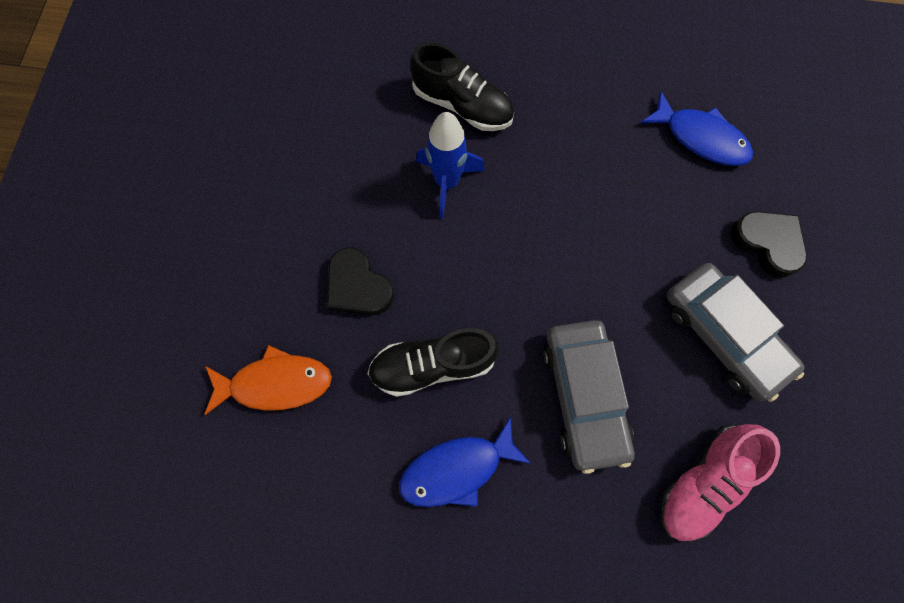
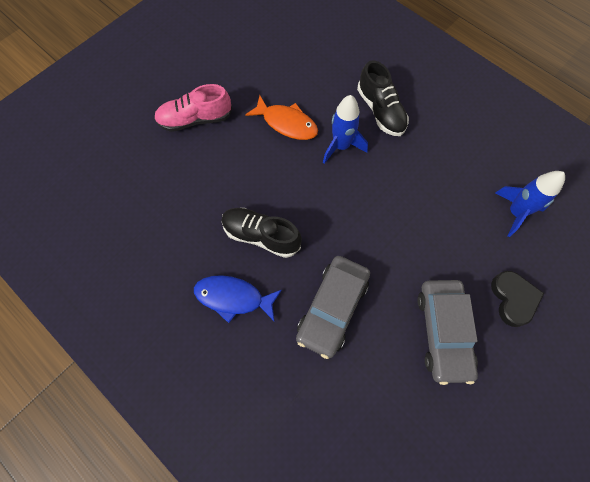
camera: 35 degrees right, 5 degrees down
orange fish [204,345,332,415] -> orange fish moved to [245,95,318,140]
black heart [327,247,394,315] -> none
blue fish [641,91,753,166] -> blue rocket [495,171,565,237]
pink shoe [659,424,780,542] -> pink shoe moved to [154,84,232,132]

